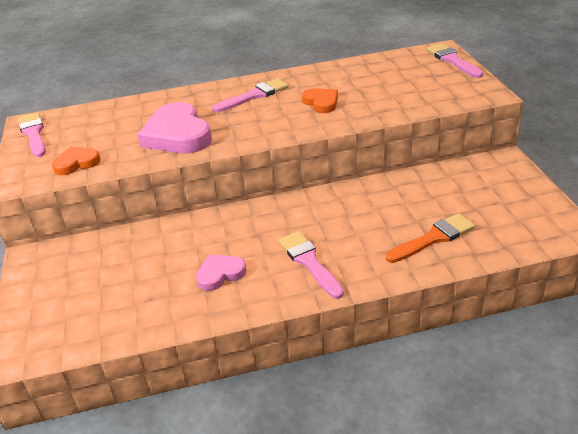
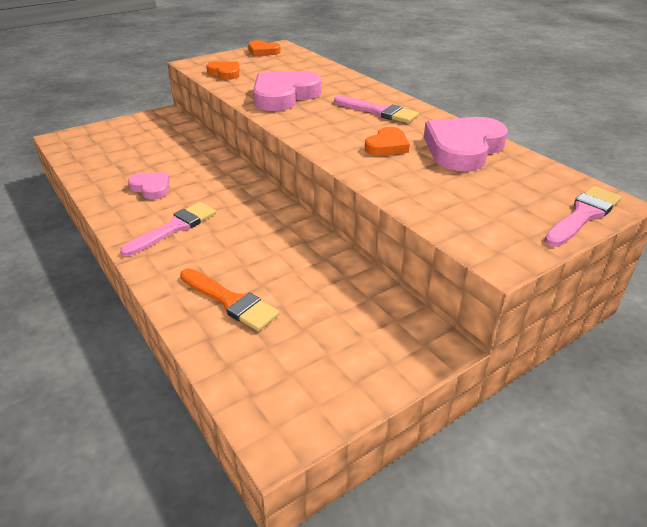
camera: 65 degrees right, 0 degrees up
pink brush [18,112,46,157] -> orange heart [248,40,281,56]
none -> pink heart [424,117,508,171]

